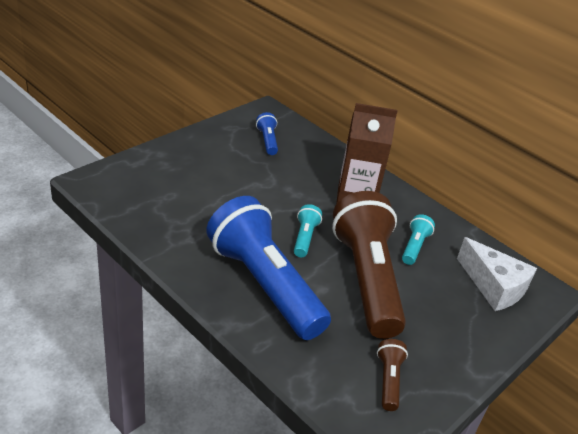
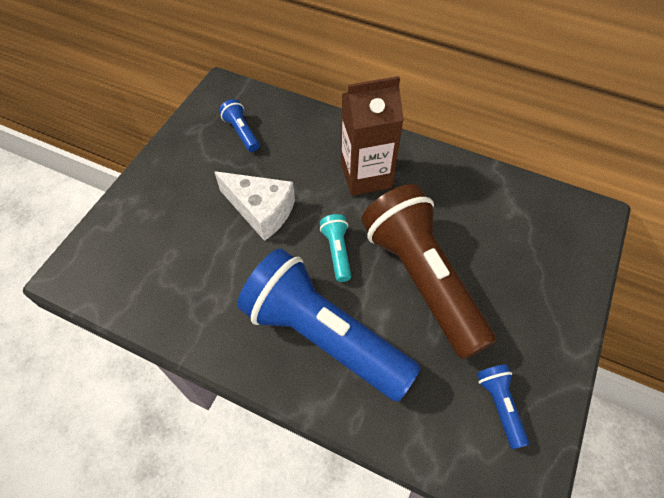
camera: 15 degrees left, 20 degrees up
brown flashlight [377,339,408,411] -> blue flashlight [477,364,529,449]
turquoise flashlight [402,214,435,265] -> none
white cheese [457,237,537,311] -> white cheese moved to [214,171,295,241]

